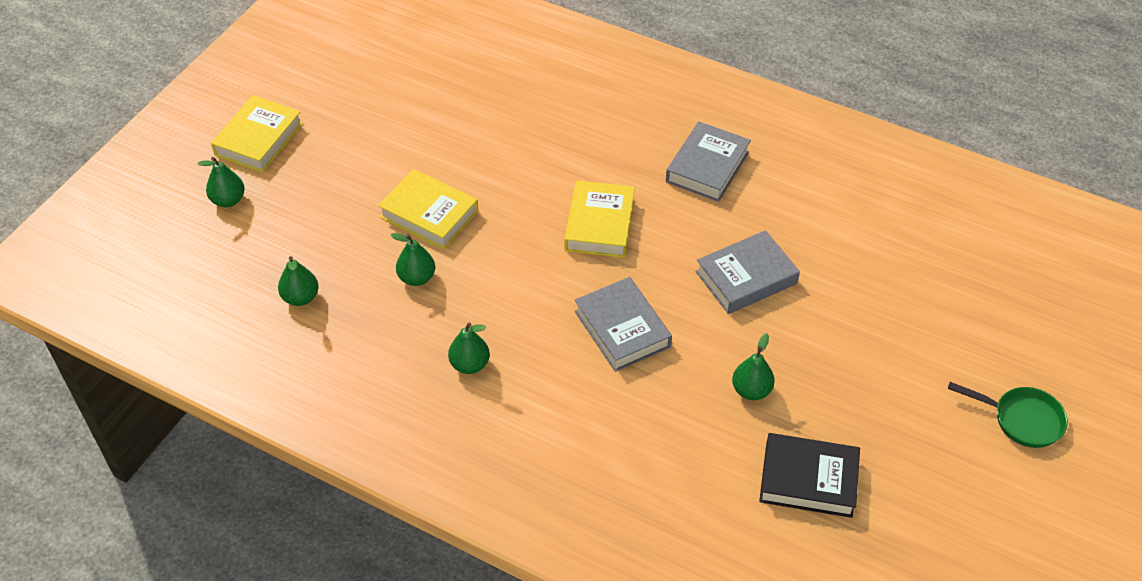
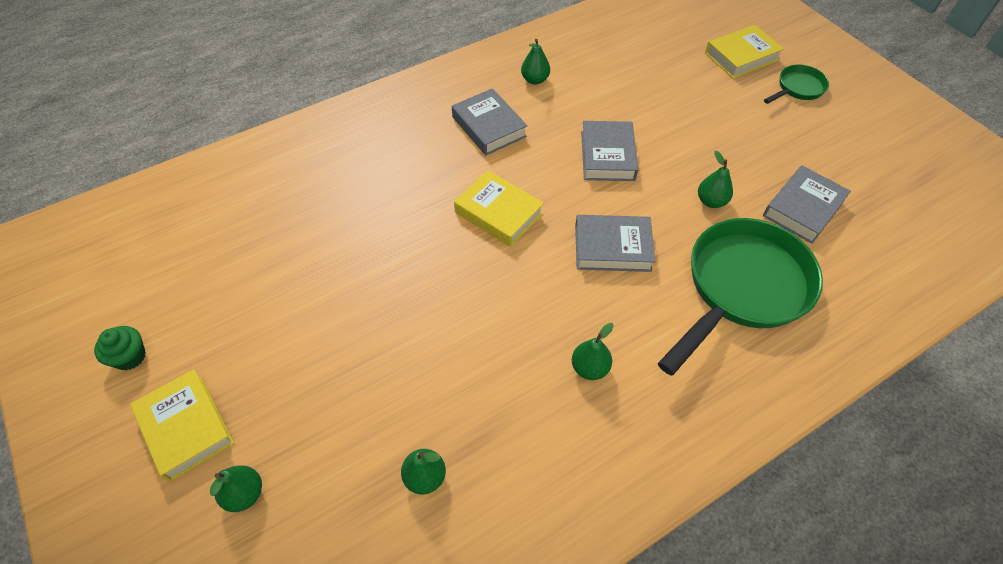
camera: 60 degrees left, 5 degrees up
yellow book [378,169,478,249] -> yellow book moved to [705,25,784,78]
green pear [391,233,435,286] -> green pear moved to [521,39,550,85]
black book [759,433,860,518] -> grey book [763,165,851,244]
none -> green cupcake [94,326,146,370]
none -> green pan [658,218,823,375]

